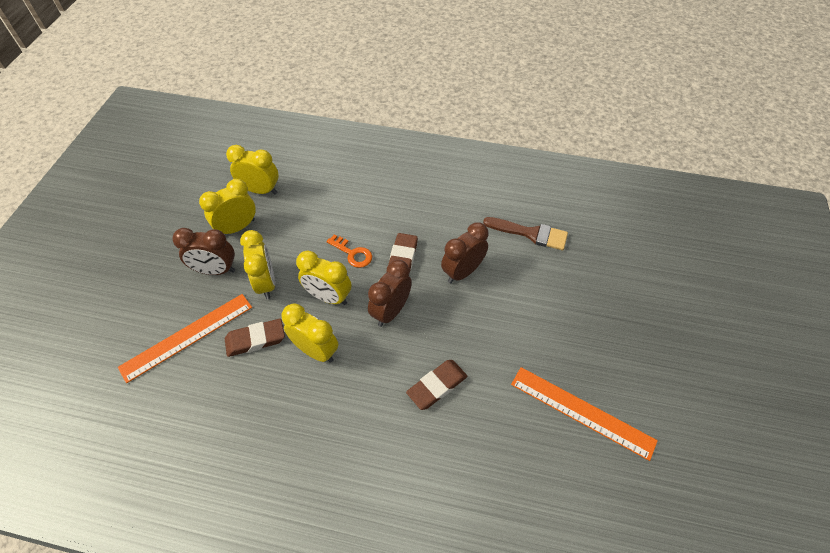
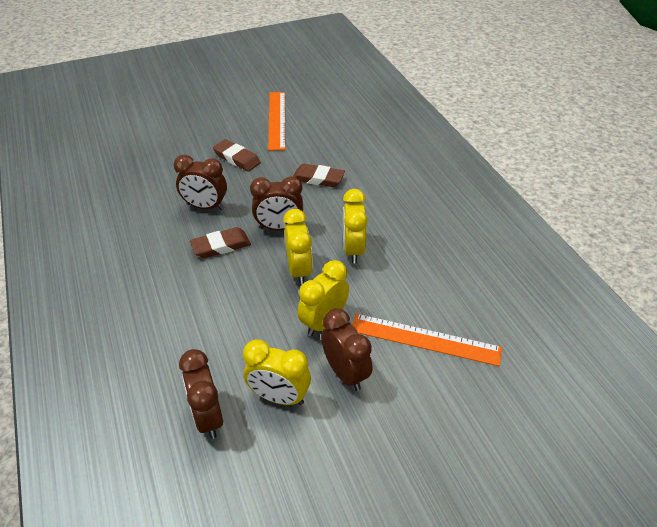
camera: 125 degrees left, 10 degrees down
brown eraser [225,319,285,357] -> brown eraser moved to [213,139,261,171]
yellow clock [226,145,279,194] -> brown clock [179,349,223,439]
orange key [326,235,372,268] -> none
brown brush [483,217,568,250] -> none

